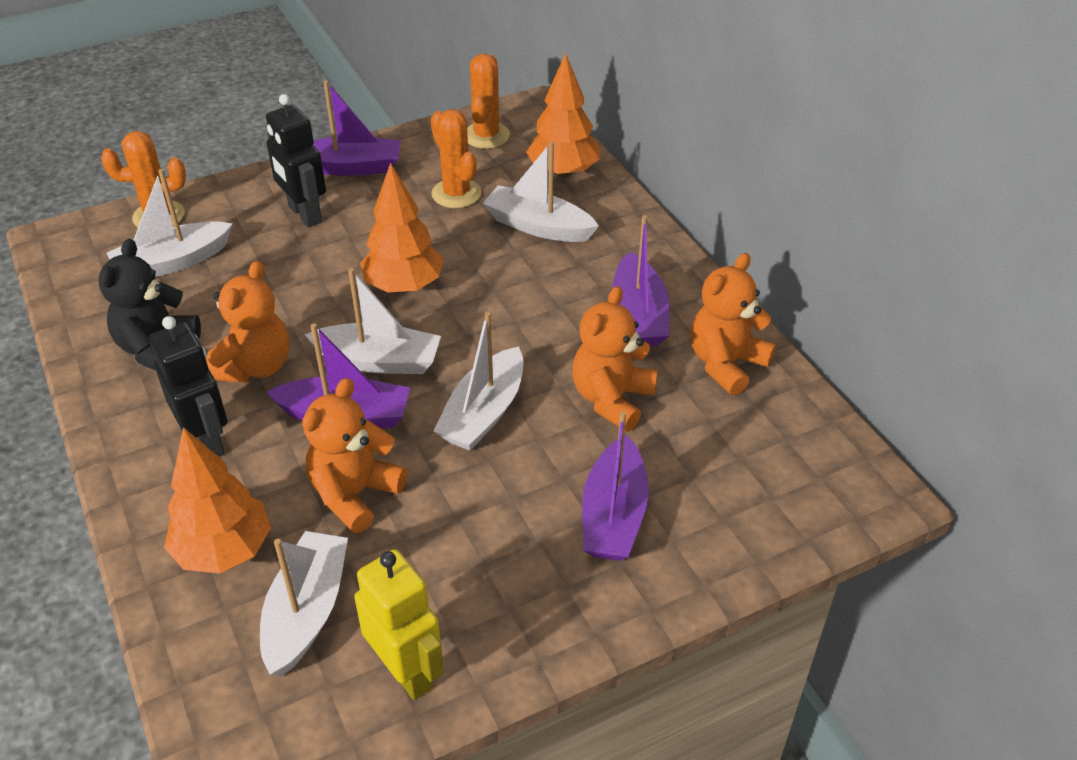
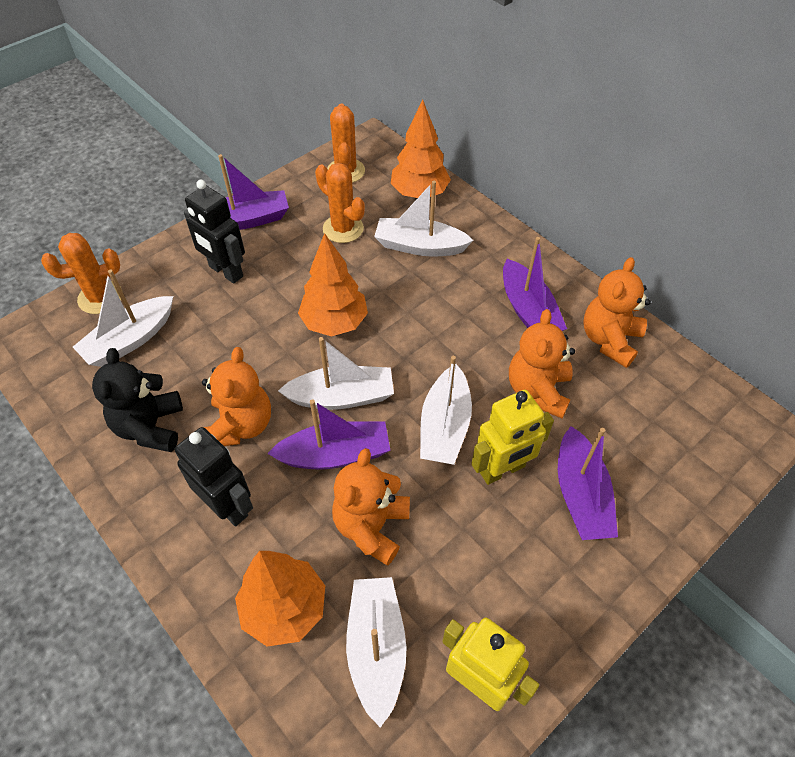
camera: 15 degrees left, 10 degrees up
none -> yellow robot [471,390,554,485]

